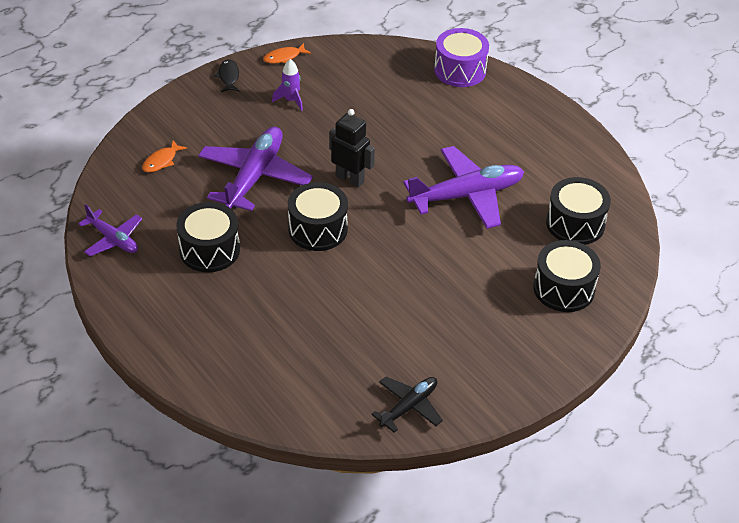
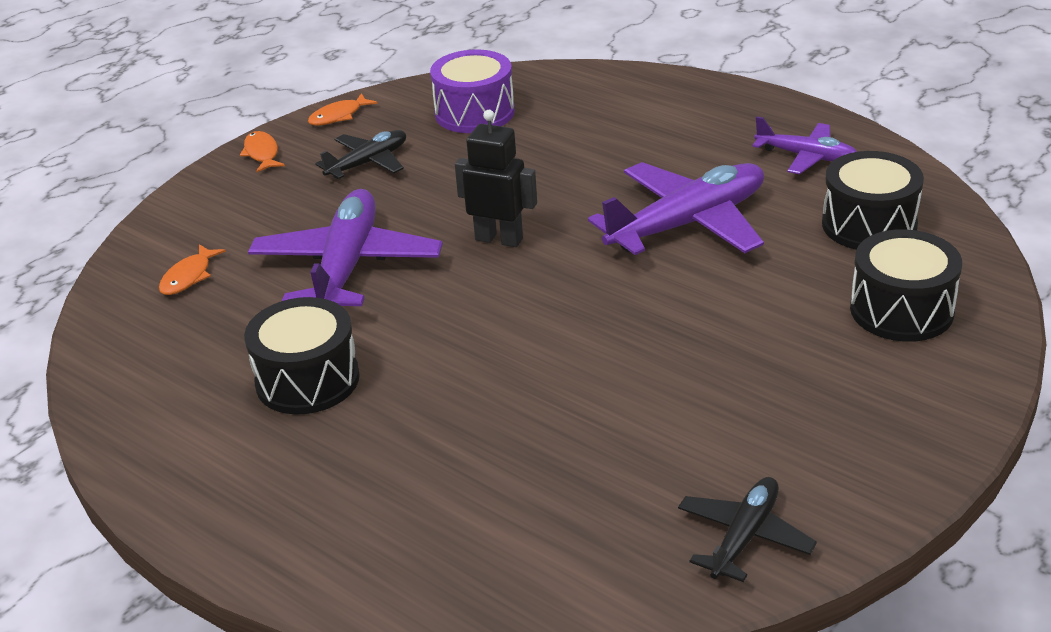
camera: 10 degrees left, 10 degrees down
purple plane [78,204,142,256] -> purple plane moved to [752,116,857,174]
black fish [214,59,239,92] -> orange fish [240,131,285,173]
purple rocket [272,59,303,111] -> black plane [315,130,406,179]
black drum [288,182,348,251] -> none
purple drum [434,28,489,87] -> purple drum moved to [430,50,515,133]

